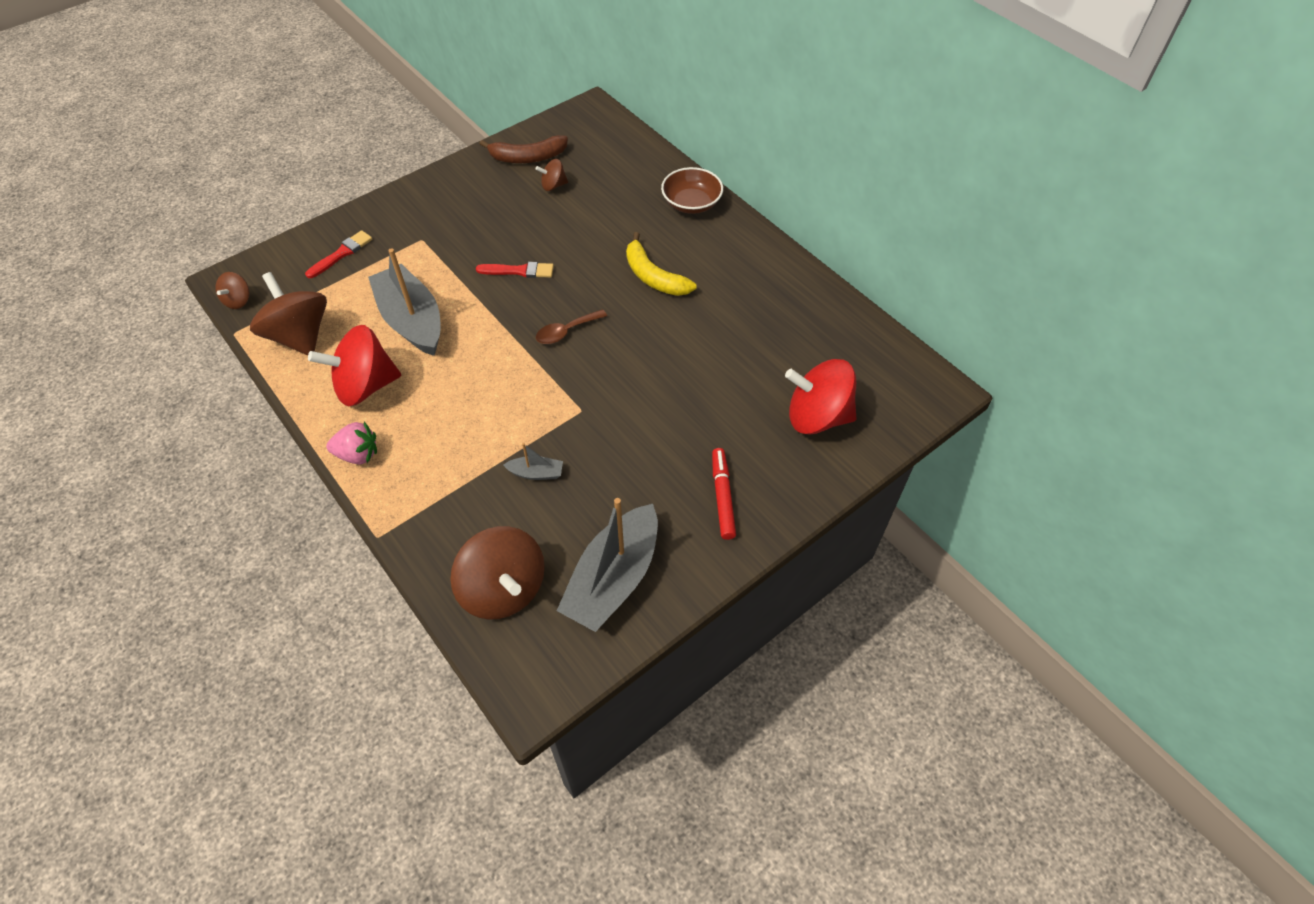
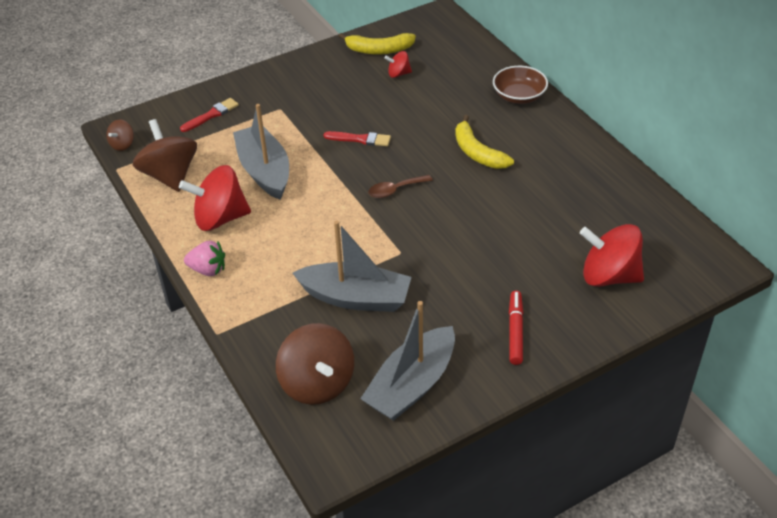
camera: 10 degrees right, 10 degrees down
brown banana [480,135,568,163] -> yellow banana [339,33,416,54]
grey boat [503,443,563,480] -> grey boat [293,221,411,312], size x2.31
brown spinning top [535,159,568,191] -> red spinning top [384,51,412,78]

